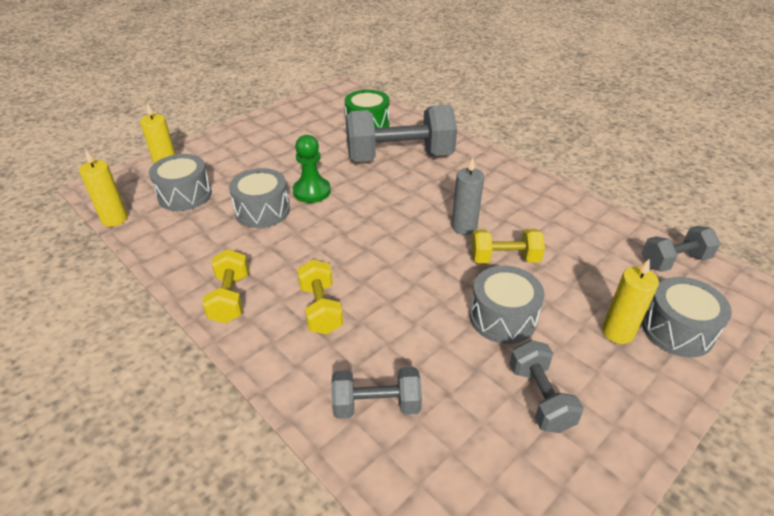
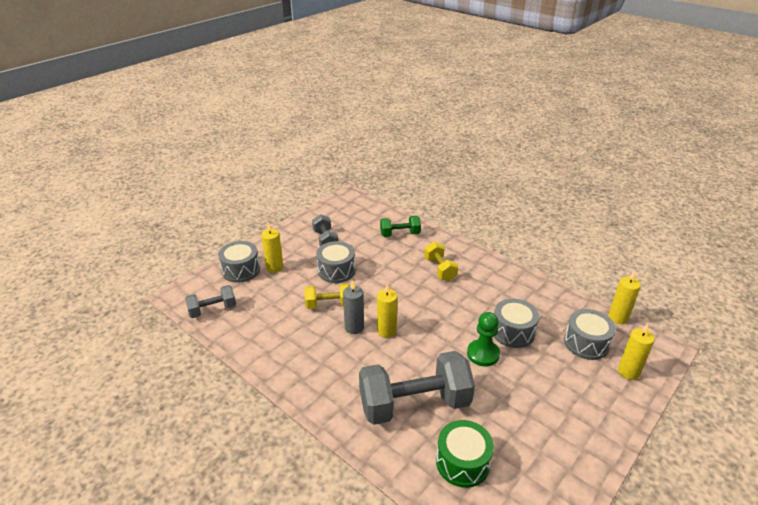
camera: 175 degrees right, 5 degrees down
yellow dumbbell [202,249,249,323] -> none
grey dumbbell [331,367,422,419] -> green dumbbell [380,216,421,237]
none -> yellow candle [377,284,397,338]

